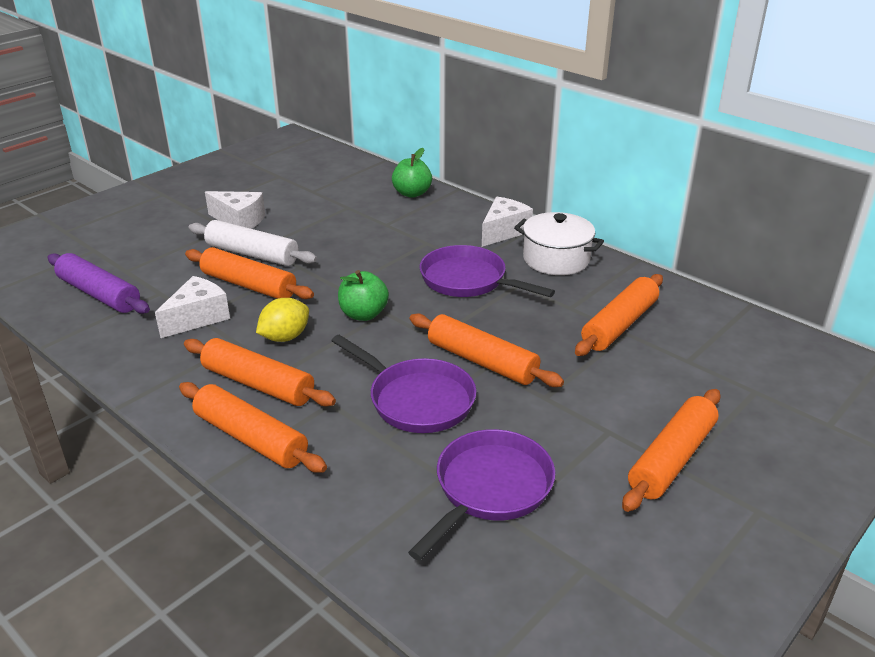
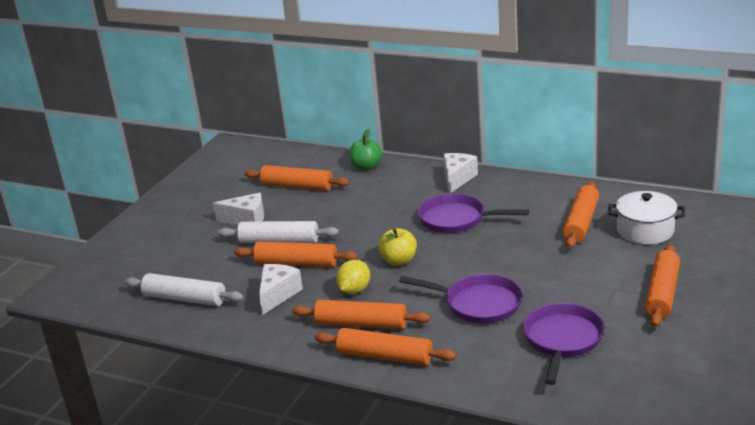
camera: 15 degrees left, 5 degrees down
purple rolling pin [47,253,150,314] -> white rolling pin [125,273,243,306]
green apple [338,270,389,321] -> yellow apple [378,228,417,266]
orange rolling pin [410,313,564,387] -> orange rolling pin moved to [244,165,349,191]
white pot [514,212,604,275] -> white pot moved to [608,191,685,245]

